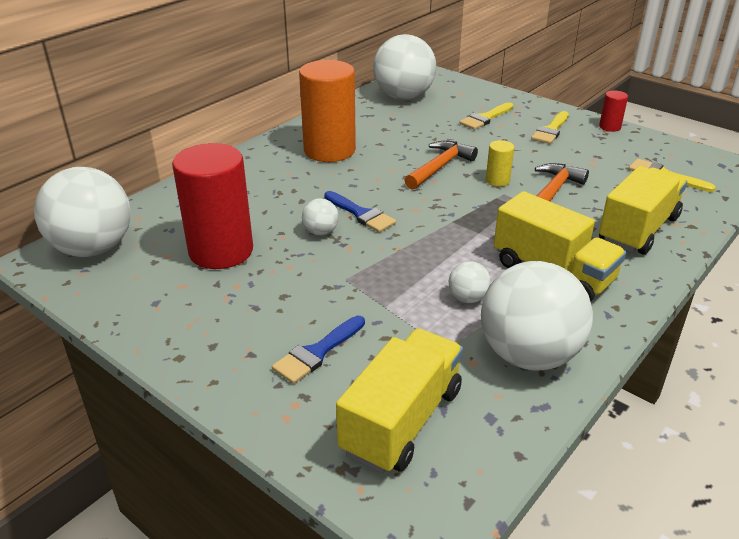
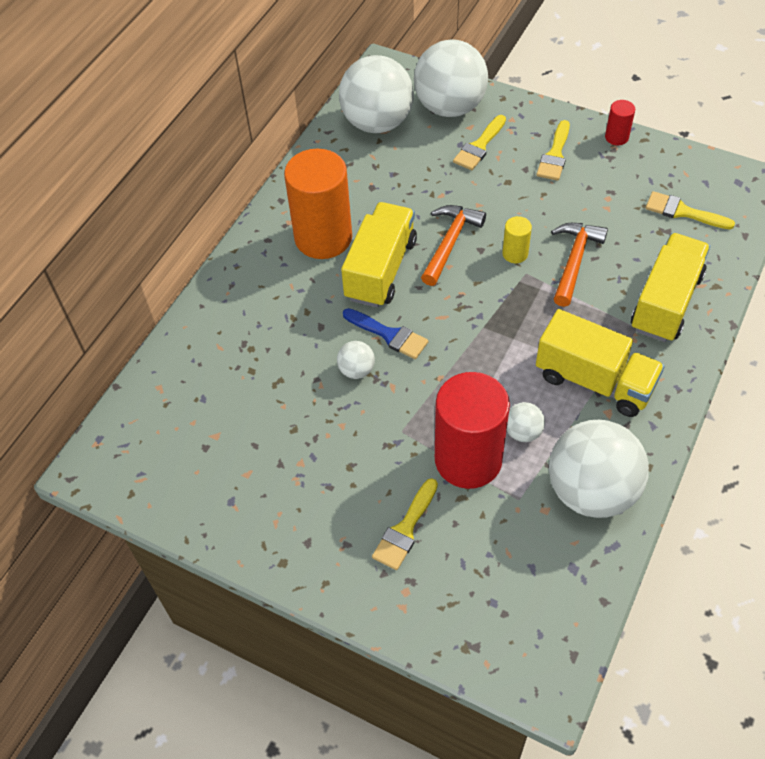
camera: 10 degrees left, 20 degrees up
white ball [34,167,130,257] -> white ball moved to [414,39,488,117]
red cylinder [172,143,253,269] -> red cylinder moved to [435,372,510,489]
blue brush [272,316,365,384] -> yellow brush [372,478,438,570]
yellow truck [336,328,463,474] -> yellow truck moved to [341,202,417,308]

